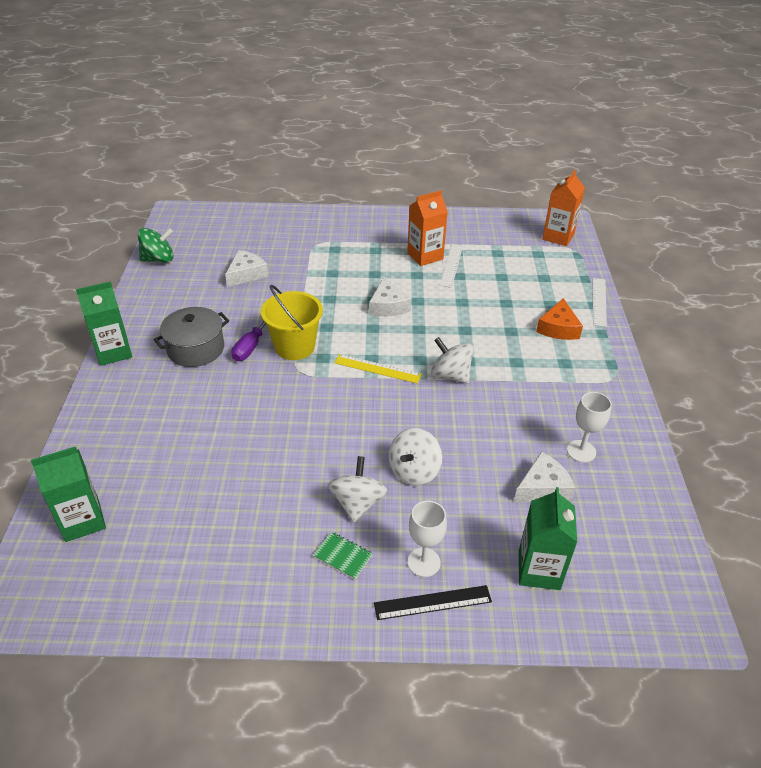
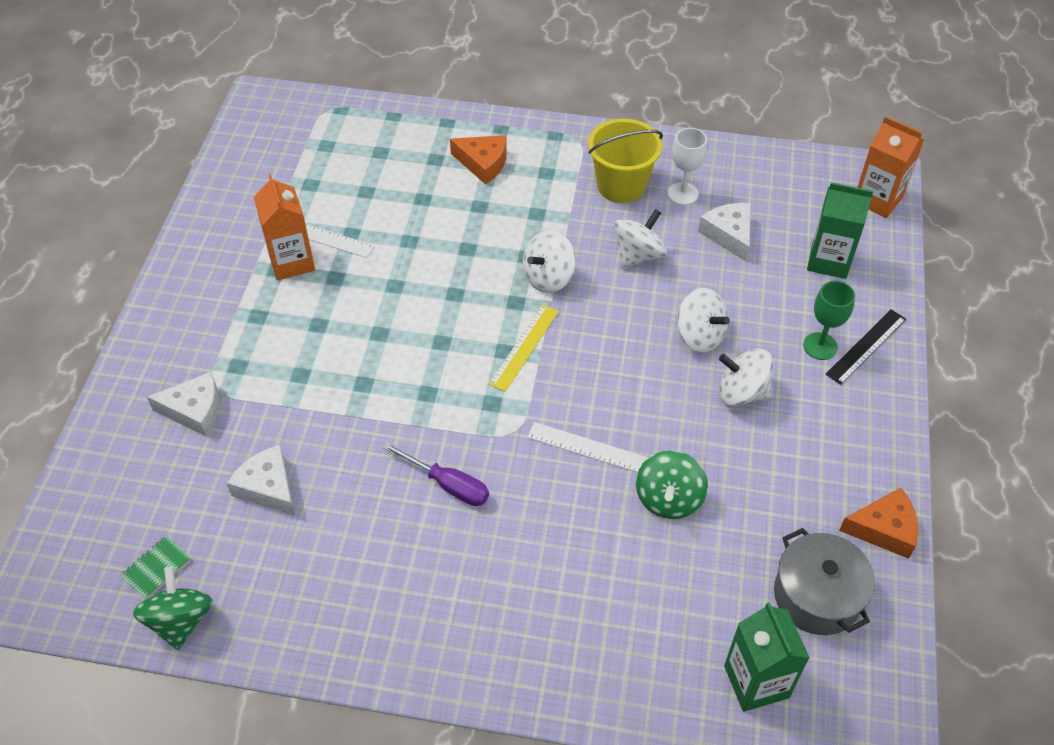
camera: 80 degrees left, 10 degrees up
green carton [76,281,132,366] -> none
grey pot [154,307,229,367] -> grey pot moved to [774,528,875,635]
yellow bucket [261,285,323,360] -> yellow bucket moved to [588,119,663,203]
green notebook [313,532,373,579] -> green notebook moved to [120,536,191,599]
white cheese [369,277,411,316] -> white cheese moved to [147,372,220,436]
black ruler [374,585,492,620] -> black ruler turned 45 degrees clockwise [825,309,906,385]
white goblet [407,501,447,577] -> green goblet [803,281,855,360]
orange carton [542,170,585,246] -> orange carton moved to [857,116,924,218]
white ruler [593,278,607,327] -> white ruler moved to [527,422,649,472]
none -> white spinning top [614,209,667,268]
none -> green spinning top [636,450,708,519]
none -> orange cheese [839,488,918,559]

